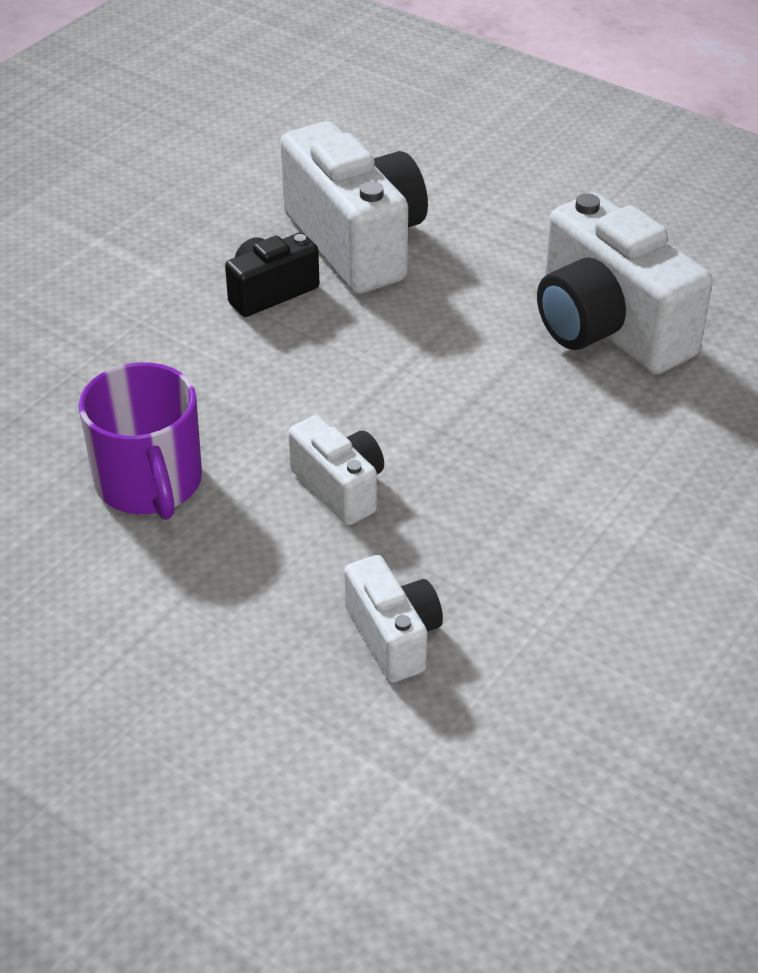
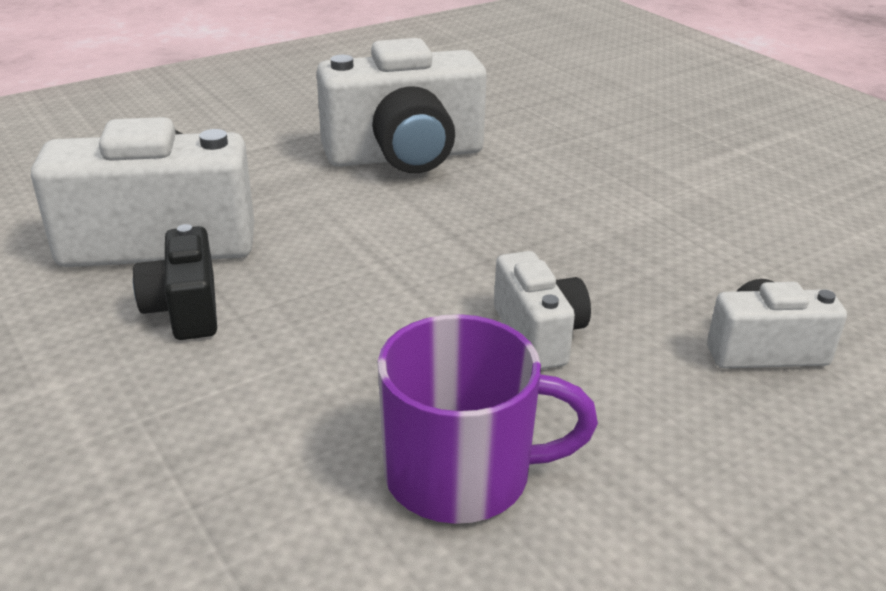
camera: 70 degrees left, 10 degrees down
white camera [288,415,384,525] -> white camera turned 90 degrees clockwise [494,251,591,369]

